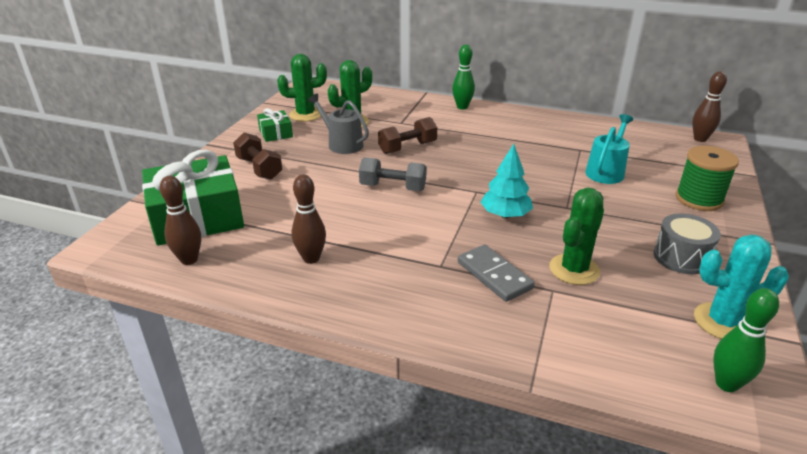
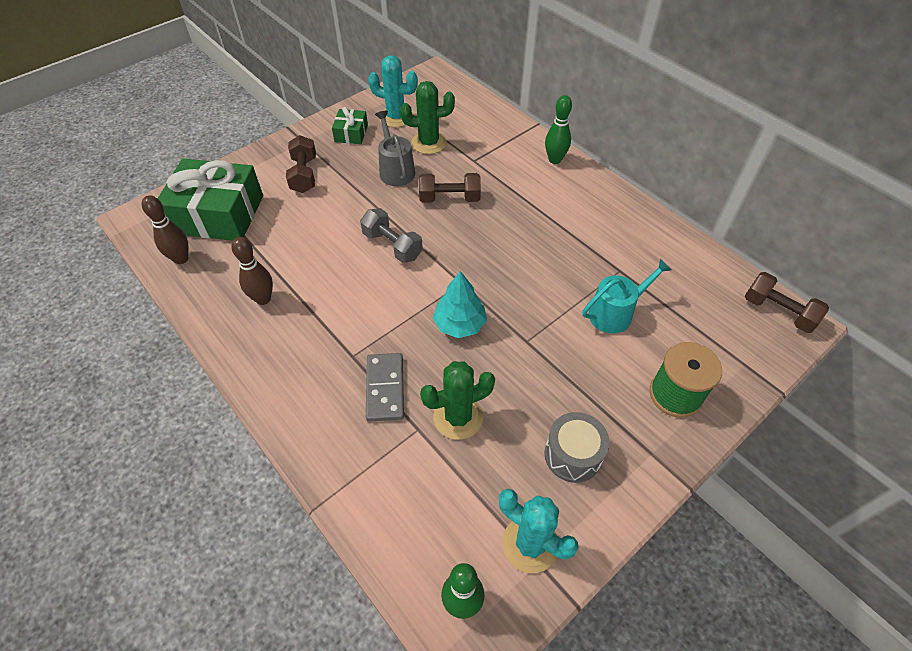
camera: 30 degrees right, 20 degrees up
green cactus [277,54,327,122] -> turquoise cactus [368,55,418,127]
brown bowling pin [692,71,727,142] -> brown dumbbell [745,272,829,333]

